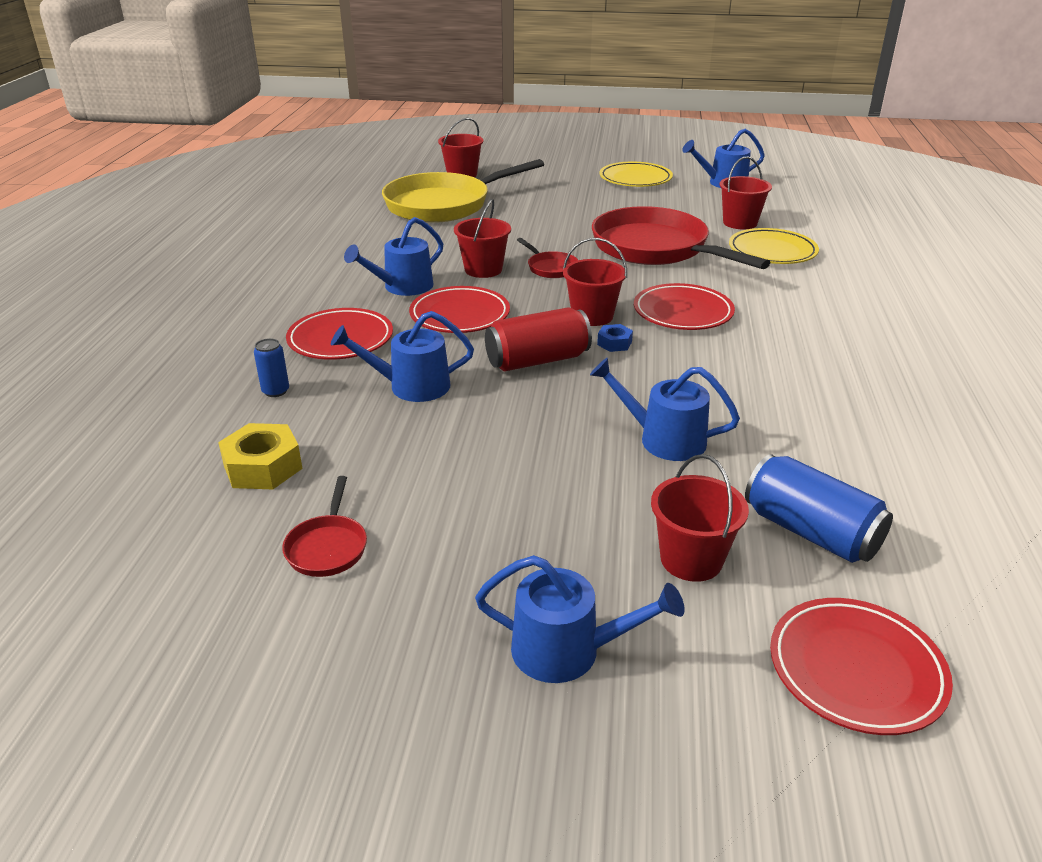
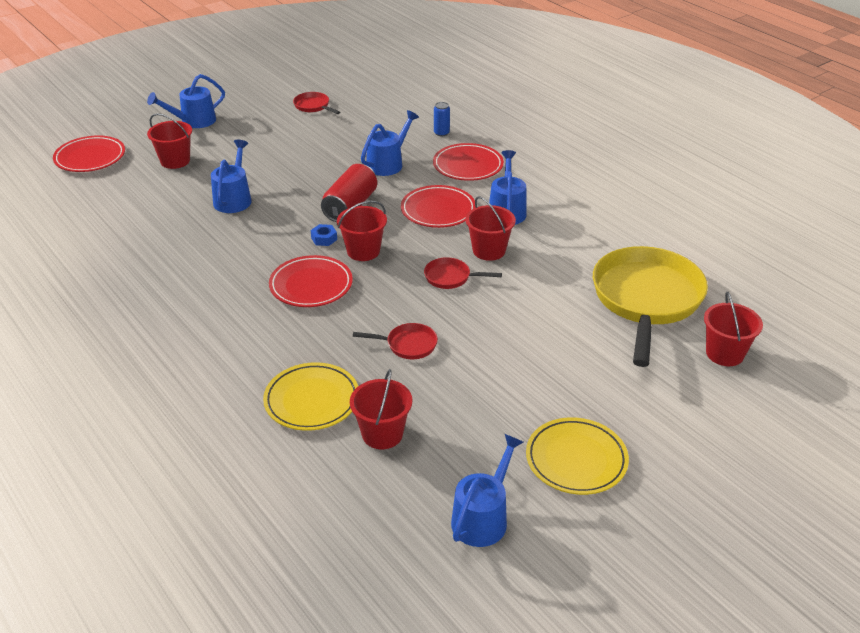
camera: 135 degrees right, 5 degrees up
yellow nut [218,423,303,489] -> none
blue watering can [590,358,740,461] -> blue watering can turned 60 degrees counterclockwise [211,140,252,213]
red pan [592,206,771,269] -> red pan [353,323,438,359], size x0.42
blue can [745,454,893,563] -> none

